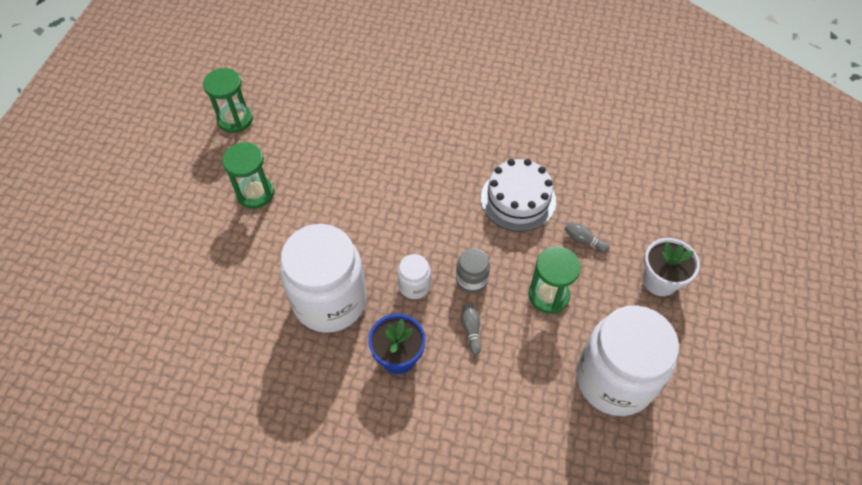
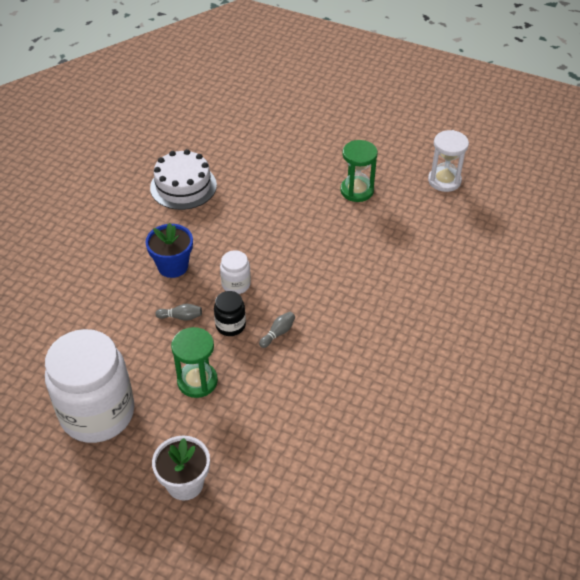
camera: 100 degrees right, 10 degrees down
green hourglass [203,68,253,133] -> white hourglass [428,130,469,192]
white jar [280,224,367,333] -> none
grey jar [456,248,490,293] -> black jar [214,291,246,336]
white cake [481,159,556,232] -> white cake moved to [150,149,217,210]
grey bowling pin [564,222,609,253] -> grey bowling pin moved to [259,312,295,348]

